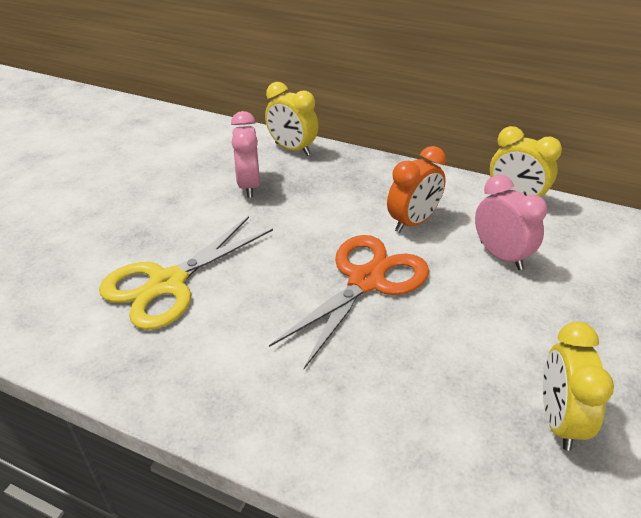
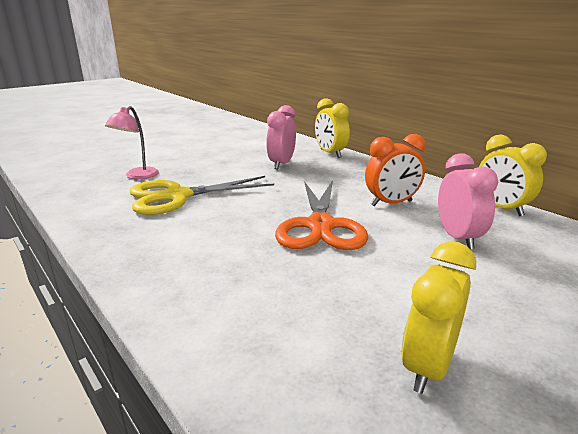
camera: 25 degrees right, 15 degrees down
orange scissors [269,235,429,369] -> orange scissors turned 120 degrees clockwise [275,180,368,250]
none -> pink lamp [105,106,159,179]

